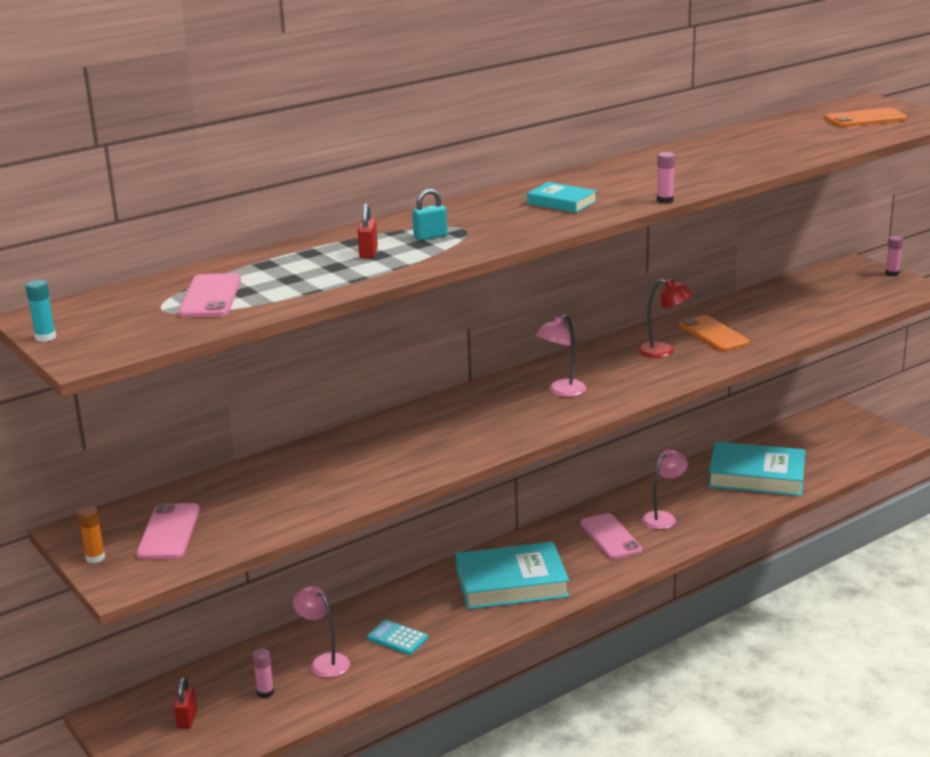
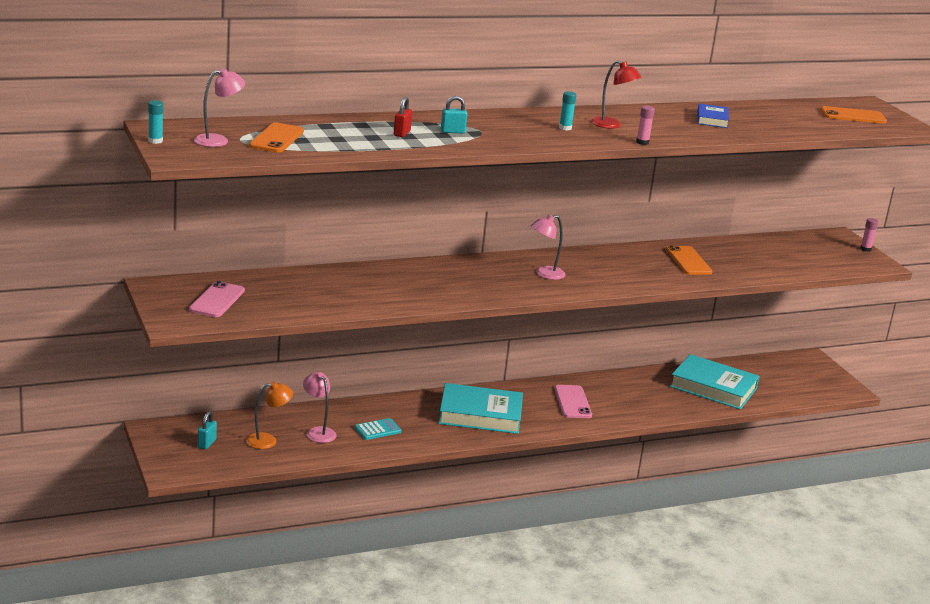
camera: 10 degrees right, 0 degrees up
orange glue stick [78,507,105,563] -> none
red padlock [174,677,197,729] -> turquoise padlock [198,412,217,449]
pink phone [178,273,241,318] -> orange phone [249,123,304,153]
pink glue stick [252,649,274,698] -> orange lamp [246,381,293,449]
turquoise calculator [367,620,428,655] -> turquoise calculator turned 105 degrees clockwise [355,418,402,440]
turquoise book [527,182,597,213] -> turquoise glue stick [559,91,577,130]
red lamp [638,278,693,358] -> red lamp moved to [591,60,641,129]
pink lamp [642,450,688,529] -> pink lamp moved to [194,68,245,147]
none -> blue book [697,103,729,128]

